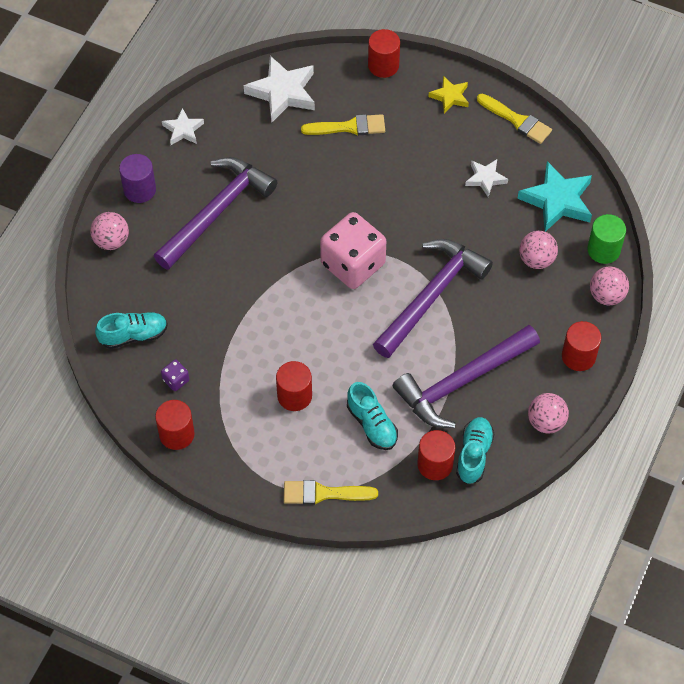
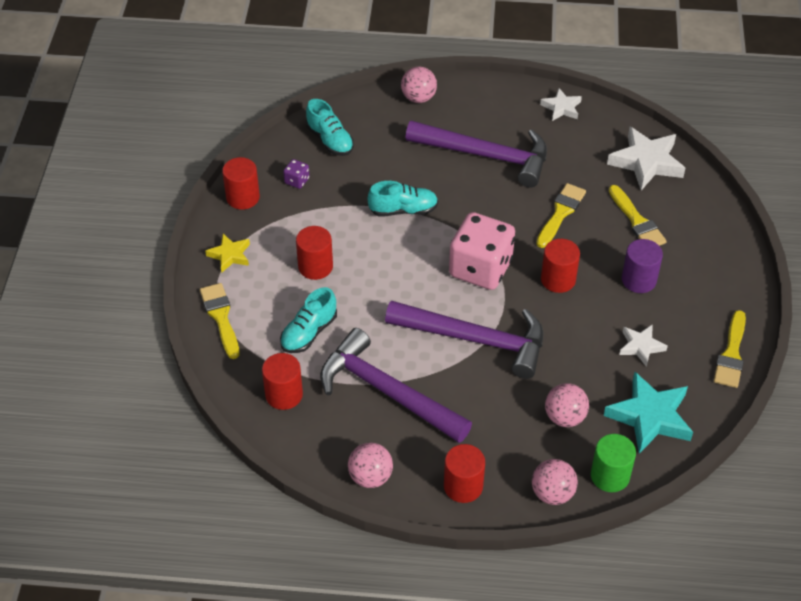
camera: 70 degrees right, 10 degrees down
purple cylinder [119,154,156,203] -> purple cylinder moved to [622,239,663,293]
red cylinder [368,29,400,78] -> red cylinder moved to [541,239,580,293]
yellow star [429,76,469,113] -> yellow star moved to [205,234,250,273]
turquoise shoe [456,417,494,484] -> turquoise shoe moved to [368,181,438,217]
none -> yellow brush [536,183,586,248]

